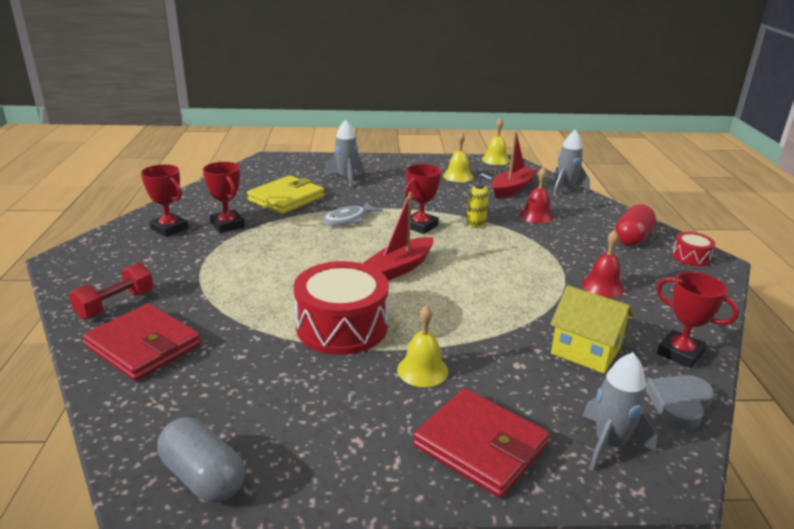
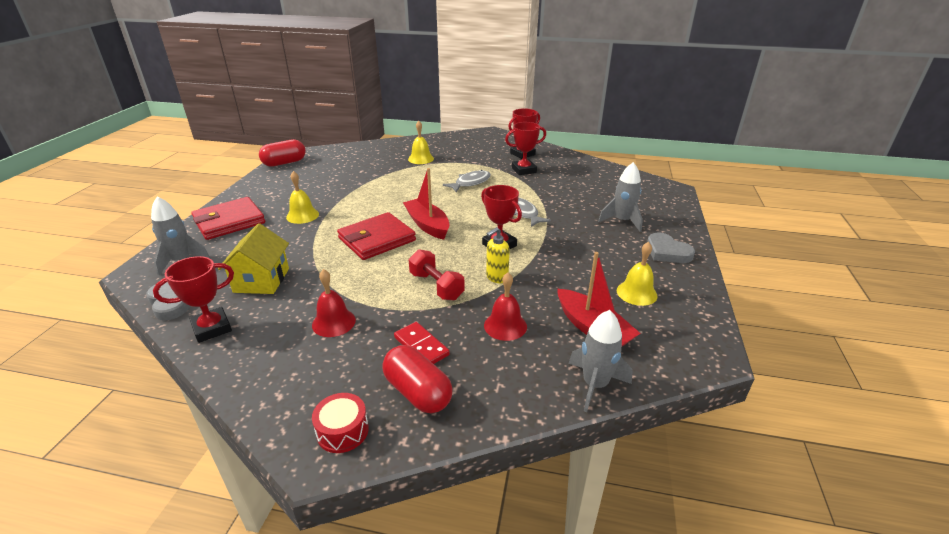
camera: 105 degrees right, 5 degrees up
red dumbbell [69,262,153,319] -> red dumbbell moved to [409,249,465,300]
red wallet [83,303,201,381] -> red wallet moved to [337,212,416,260]
grey capsule [157,417,245,503] -> red capsule [259,139,306,167]
yellow wallet [247,175,324,214] -> none
red drum [294,261,389,355] -> none
yellow bell [482,118,510,165] -> yellow bell moved to [408,121,434,164]
yellow house [550,285,633,374] -> yellow house turned 45 degrees counterclockwise [218,223,289,294]
none -> red domino [394,322,450,364]
none -> grey fish [443,170,491,192]
none -> grey heart [647,232,695,263]

